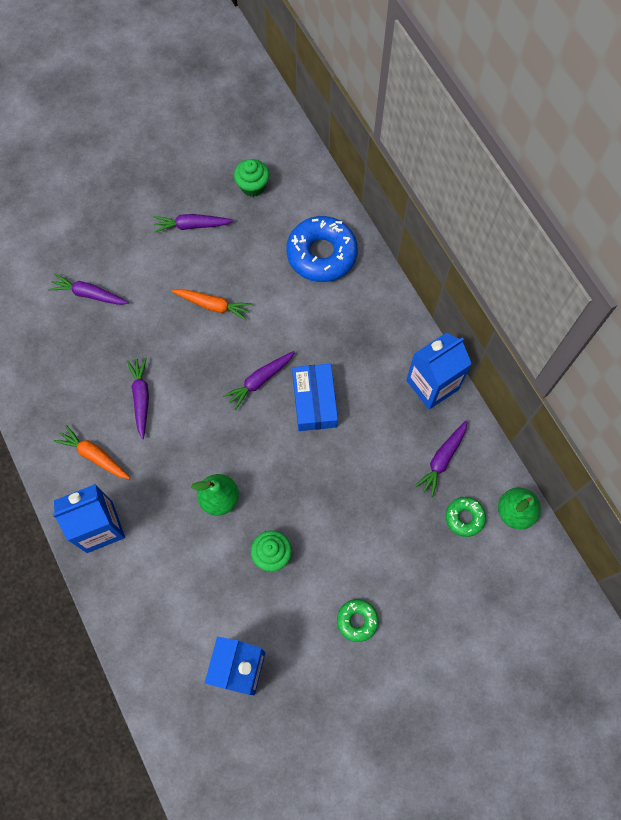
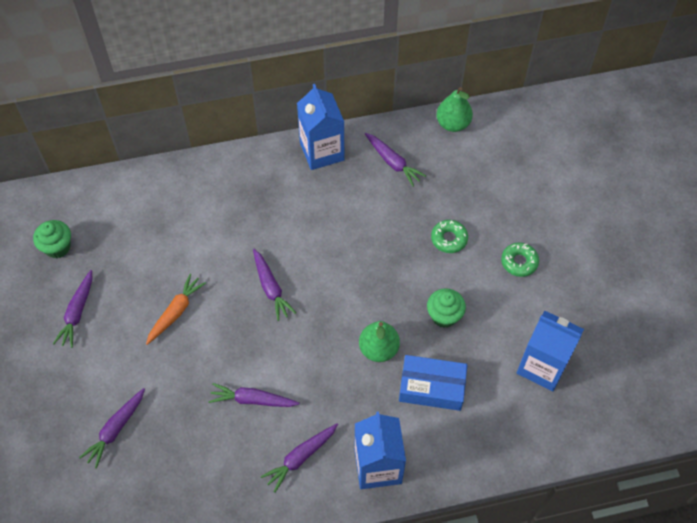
camera: 75 degrees left, 10 degrees down
orange carrot [54,425,130,479] -> purple carrot [261,424,338,492]
blue donut [287,216,358,282] -> none
blue box [292,364,338,431] -> blue box moved to [399,355,467,411]
green donut [446,497,486,537] -> green donut moved to [431,220,468,253]

